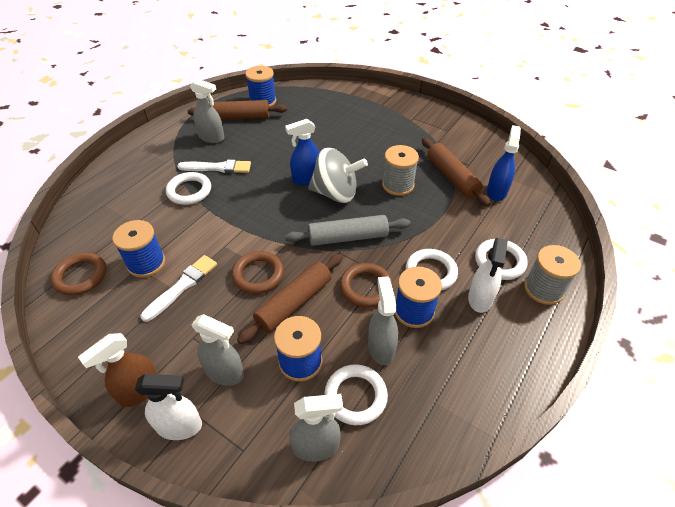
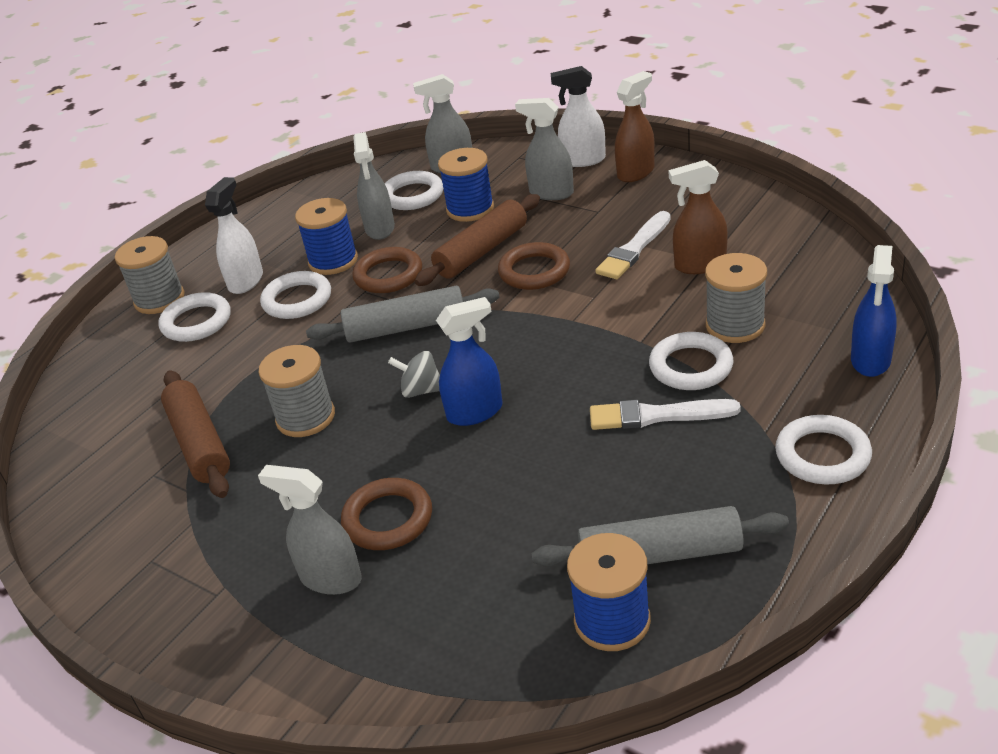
camera: 175 degrees left, 10 degrees down
brown ring [50,252,106,296] -> brown ring moved to [341,478,432,550]
blue spool [113,220,165,278] -> brown spray bottle [669,160,728,274]
brown rolling pin [188,100,287,120] -> grey rolling pin [532,506,789,567]
grey spray bottle [190,79,224,143] -> grey spray bottle moved to [258,465,362,595]
grey spinning top [308,148,368,203] -> grey spinning top [388,351,440,398], size x0.50
blue spray bottle [487,125,521,201] -> blue spray bottle moved to [851,245,897,377]
none -> grey spool [705,253,767,343]
none -> white ring [775,415,872,485]

